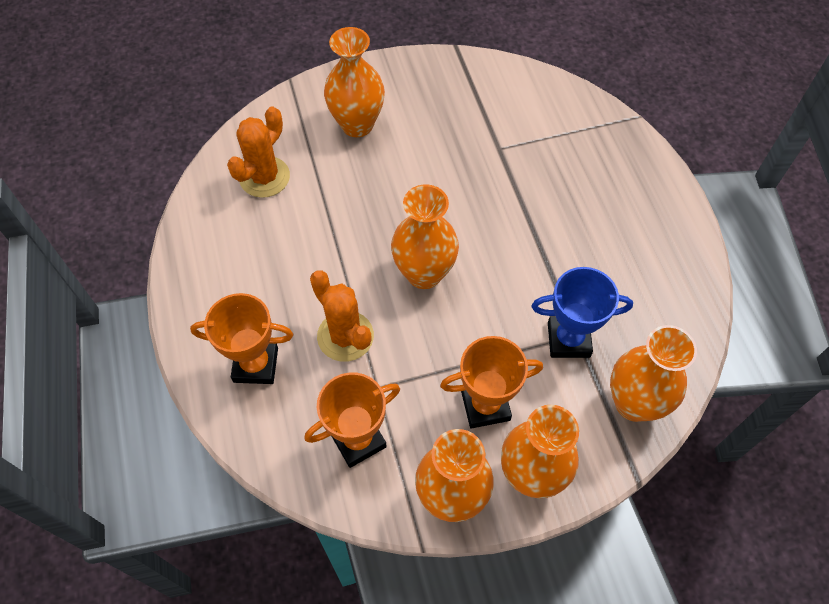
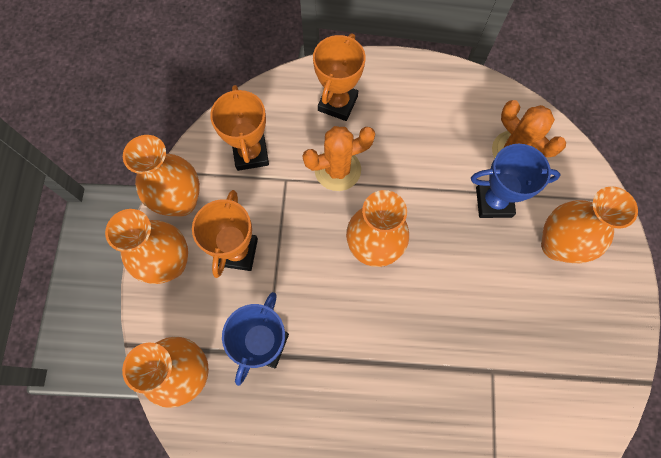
camera: 110 degrees right, 10 degrees up
none -> blue trophy [471,144,560,218]

